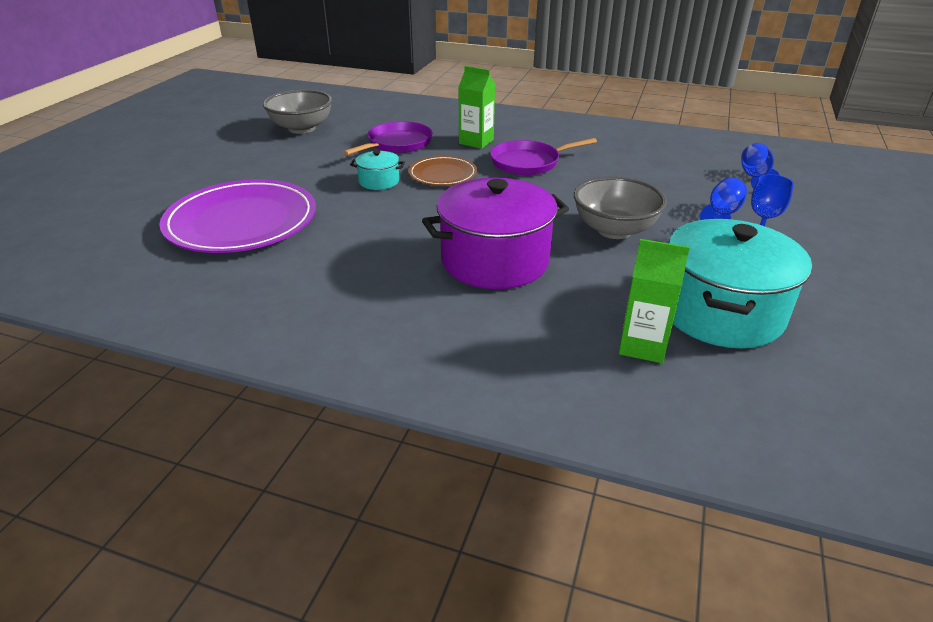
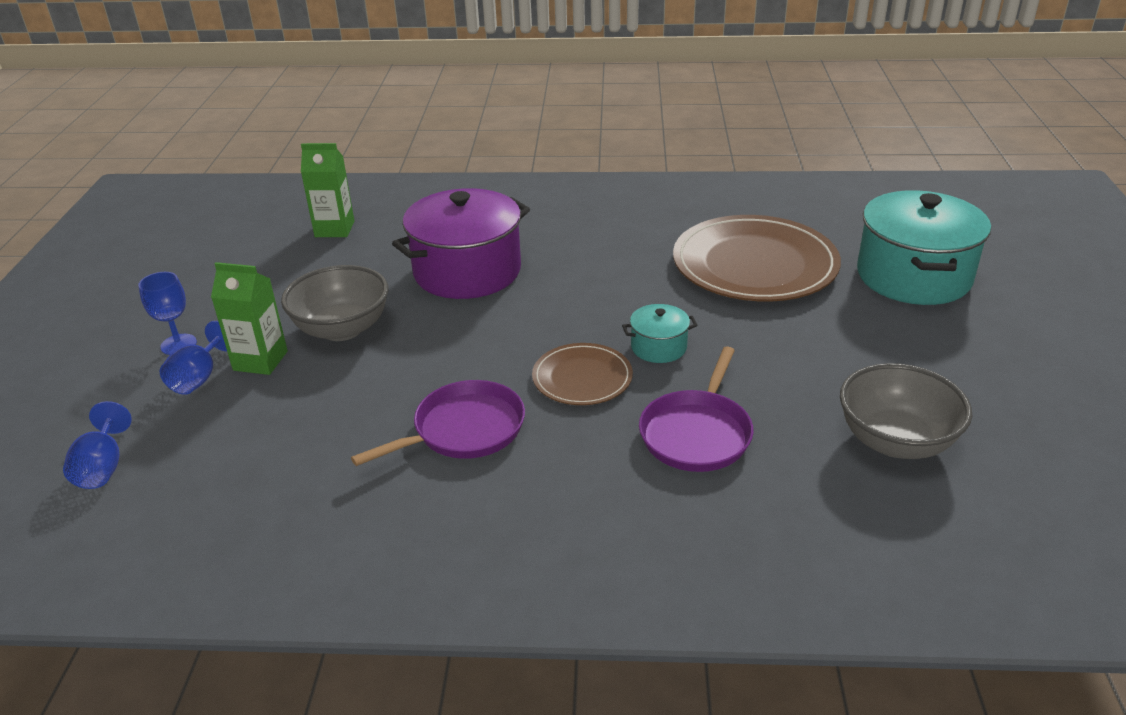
camera: 165 degrees right, 0 degrees up
purple plate [159,179,316,253] -> brown plate [673,215,841,302]
green carton [458,66,495,149] -> green carton moved to [211,262,288,375]
turquoise pot [669,219,812,348] -> turquoise pot moved to [857,190,991,305]

